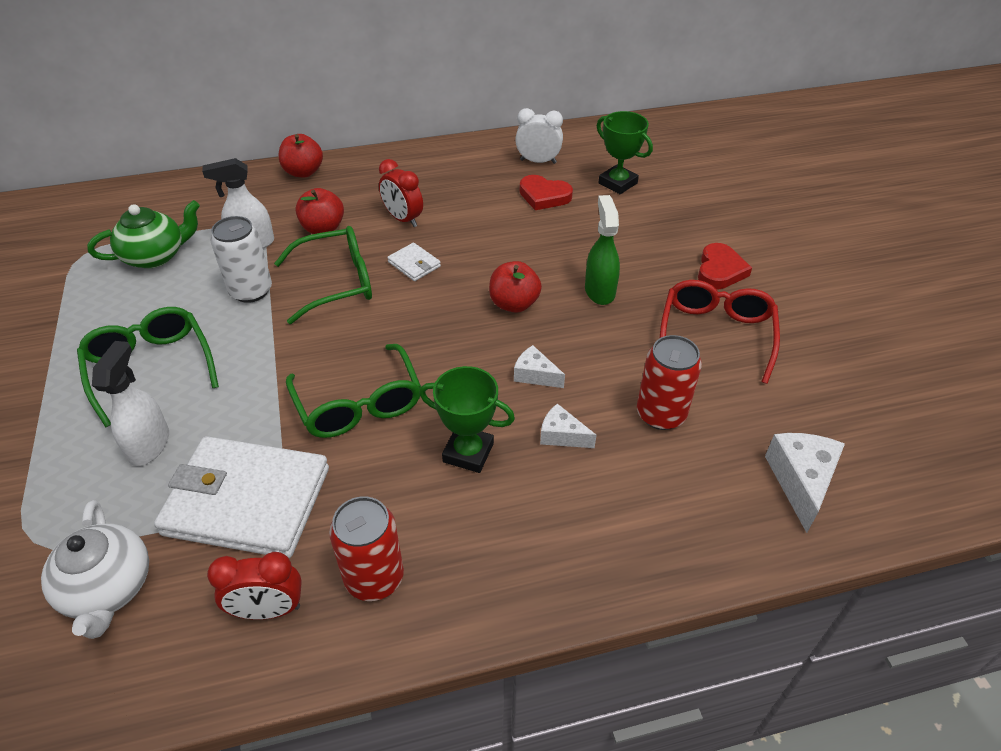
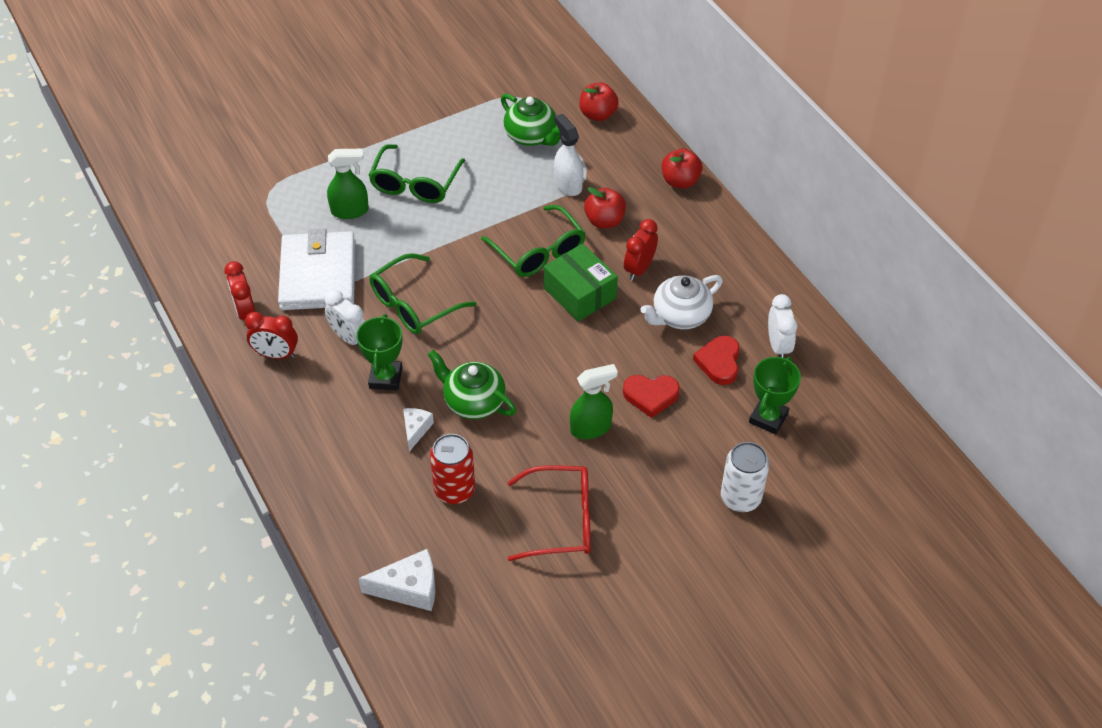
camera: 75 degrees right, 5 degrees up
white teapot [41,500,149,639] -> white teapot moved to [641,275,723,329]
green glasses [77,307,219,427] -> green glasses turned 150 degrees clockwise [368,144,465,203]
white spray bottle [92,341,169,466] -> green spray bottle [327,149,369,219]
white can [211,216,272,303] -> white can moved to [721,442,769,512]
red can [329,496,404,601] -> red clock [245,312,298,359]
white wallet [387,243,441,281] -> green box [544,244,618,322]
red apple [489,261,542,313] -> red apple moved to [579,82,619,121]
white cheese [514,345,565,388] -> green teapot [428,350,517,419]
red heart [698,243,752,289] -> red heart moved to [623,375,680,418]
none -> white clock [325,290,365,345]

